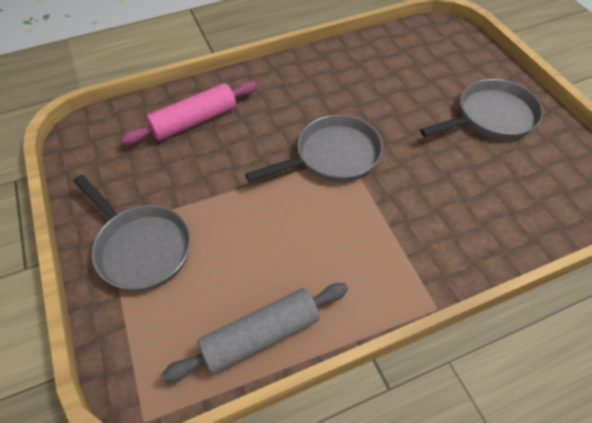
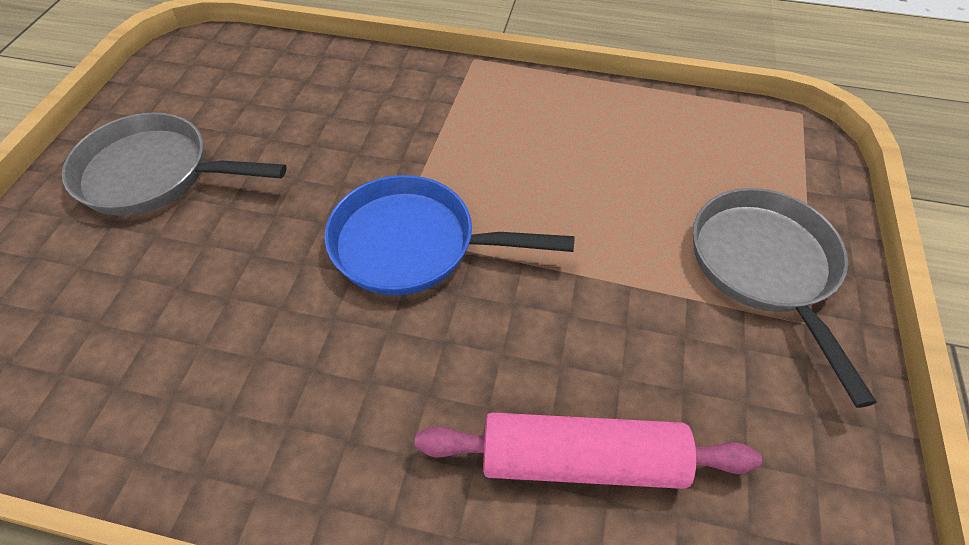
camera: 145 degrees left, 0 degrees up
grey rolling pin [162,283,348,382] -> none
grey pan [245,115,383,182] -> blue pan [325,175,575,295]

